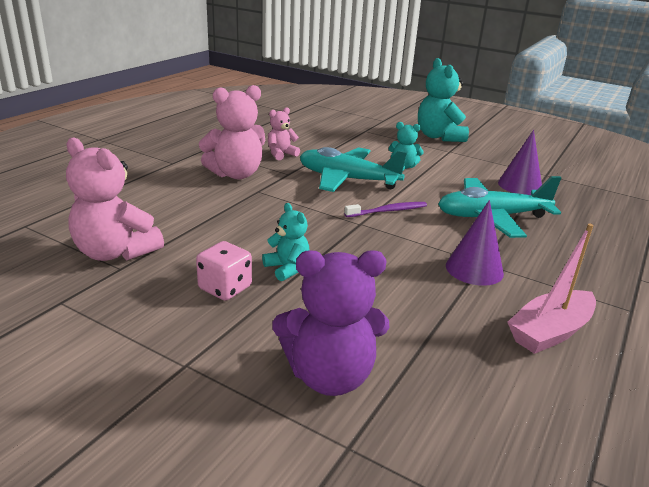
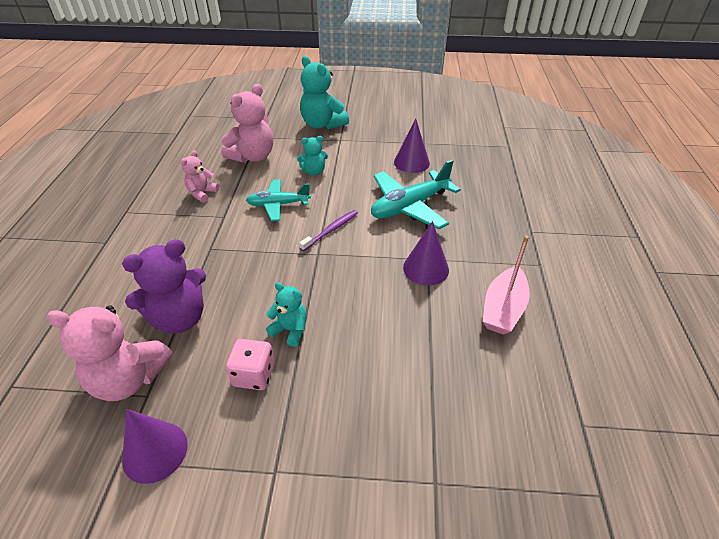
camera: 25 degrees left, 15 degrees up
pink teddy bear [199,85,265,179] -> pink teddy bear moved to [221,84,273,163]
purple teddy bear [273,250,390,396] -> purple teddy bear moved to [122,239,206,334]
turquoise plane [300,147,407,192] -> turquoise plane [246,179,311,221], size x0.65
none -> purple cone [122,409,188,484]

